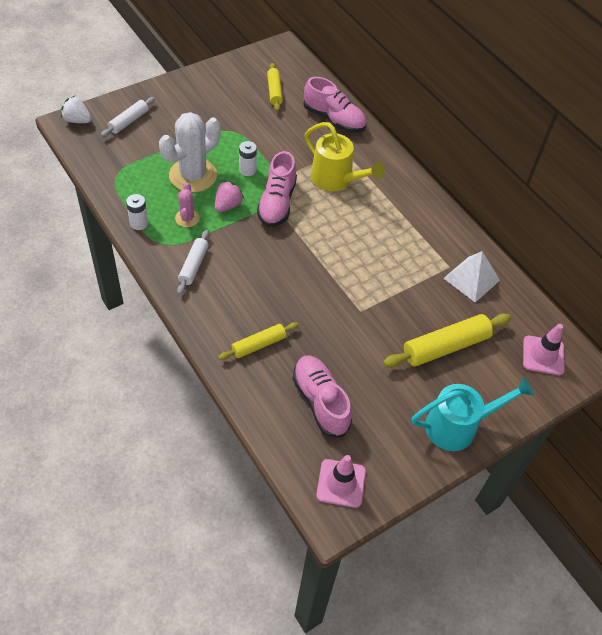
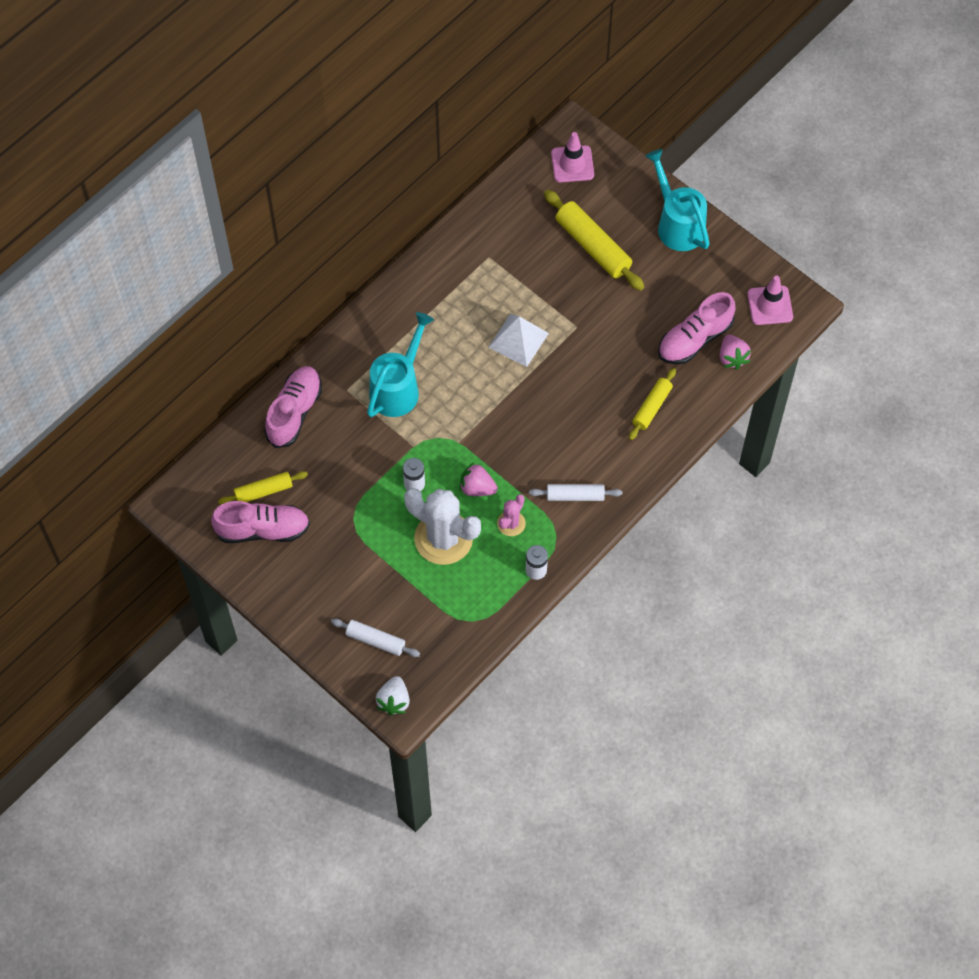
camera: 100 degrees left, 10 degrees up
pink cactus [175,183,200,227] -> pink cactus turned 45 degrees counterclockwise [497,494,526,536]
yellow rolling pin [218,322,299,360] -> yellow rolling pin turned 75 degrees clockwise [629,368,676,440]
pink shoe [257,151,297,227] -> pink shoe moved to [211,501,310,543]
yellow watering can [305,122,385,191] -> turquoise watering can [367,312,434,417]
white pyramid [444,251,500,303] -> white pyramid moved to [488,314,549,367]
none -> pink strawberry [720,334,751,370]

